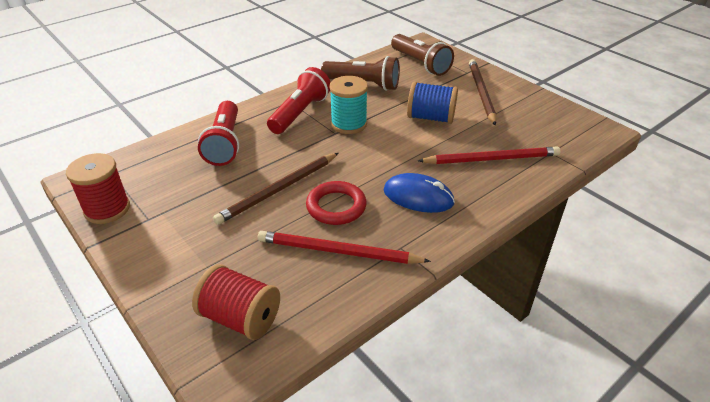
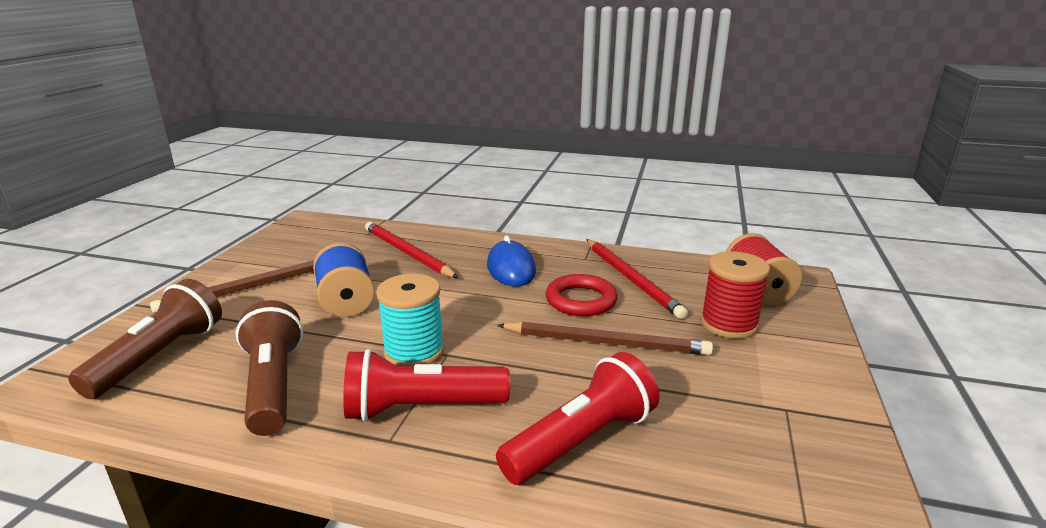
camera: 125 degrees left, 15 degrees down
red spool [66,153,130,224] -> red spool moved to [700,251,770,339]

